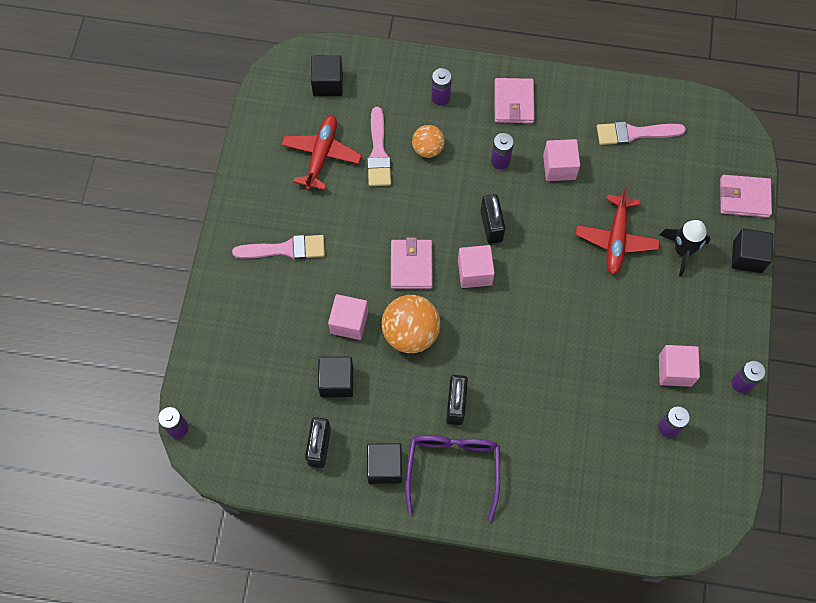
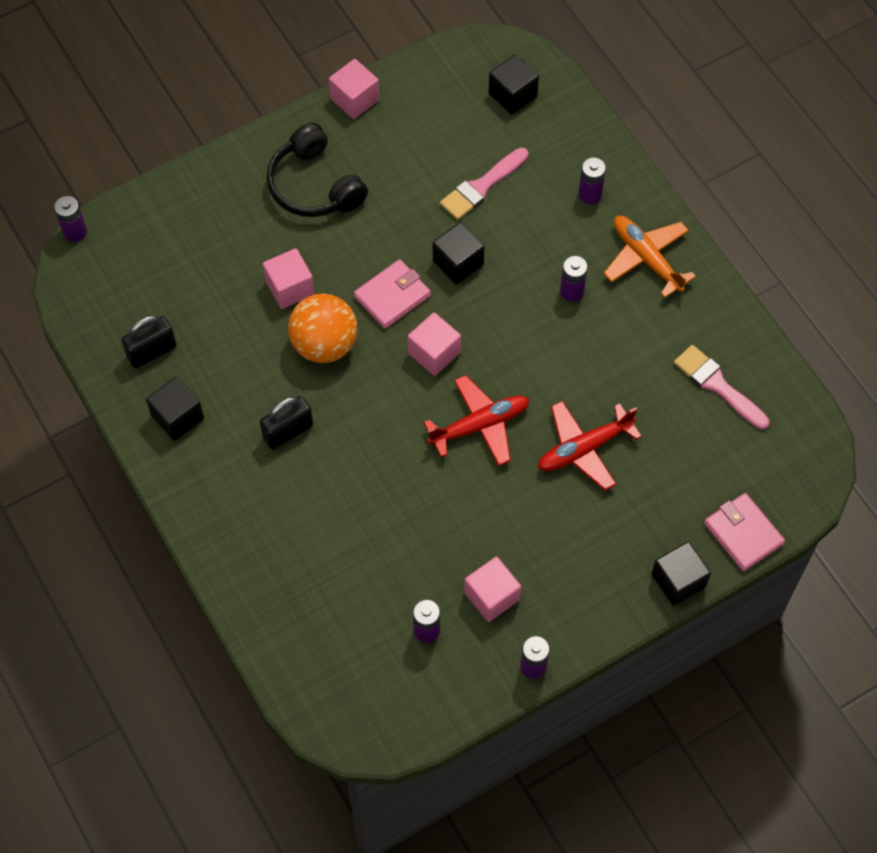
camera: 50 degrees right, 5 degrees down
pink brush [232,235,325,260] -> black headphones [267,123,368,217]
red plane [281,115,362,190] -> red plane moved to [424,375,529,466]
black cube [318,357,353,397] -> black cube moved to [433,222,485,284]
purple glasses [405,435,500,521] -> none
orange ball [412,125,445,158] -> none
black padlock [481,194,505,244] -> none
pink wallet [494,78,535,123] -> orange plane [604,216,696,298]
pink cube [543,139,580,181] -> pink cube moved to [329,59,379,119]
black rocket [660,220,711,277] -> none

